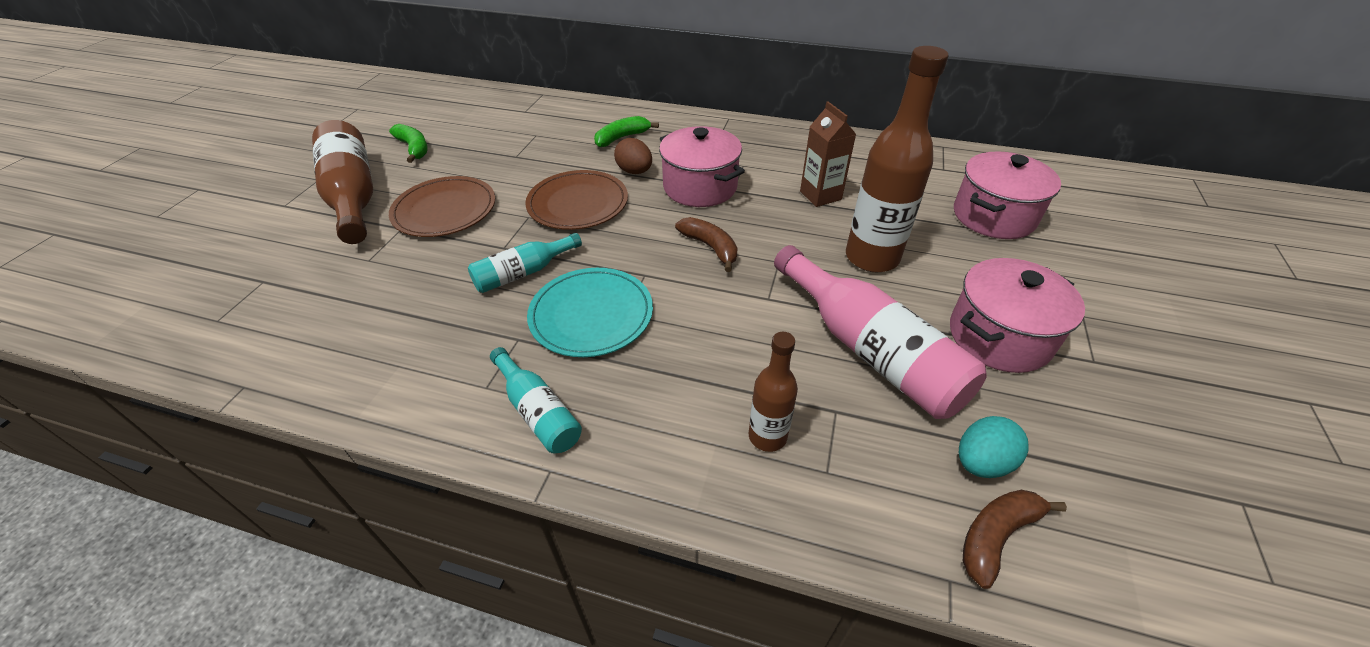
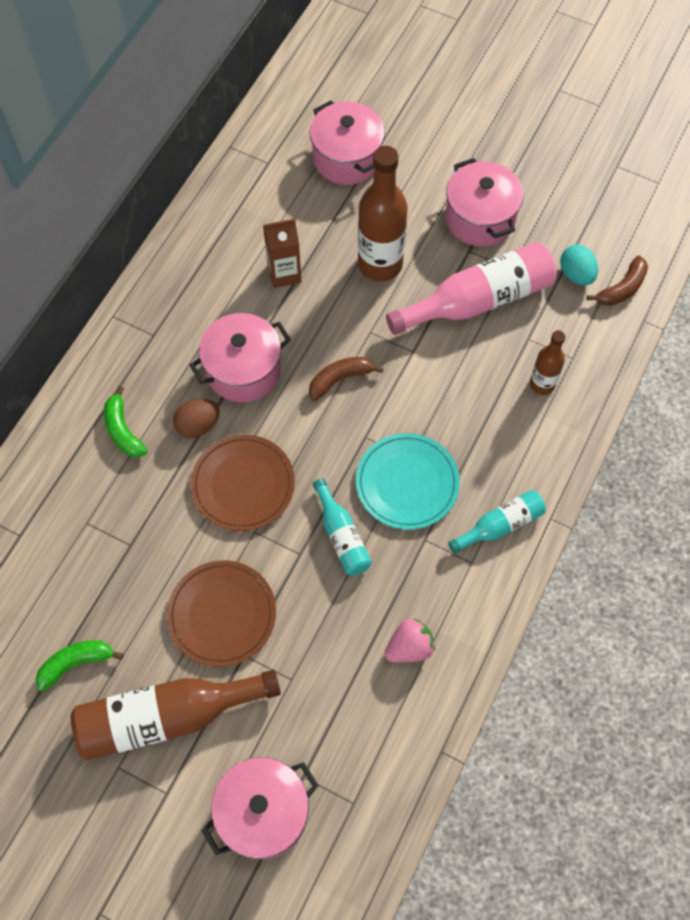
camera: 80 degrees left, 20 degrees up
brown banana [963,490,1067,589] -> brown banana turned 105 degrees counterclockwise [587,255,648,306]
none -> pink pot [201,757,319,860]
none -> pink strawberry [384,618,435,663]

